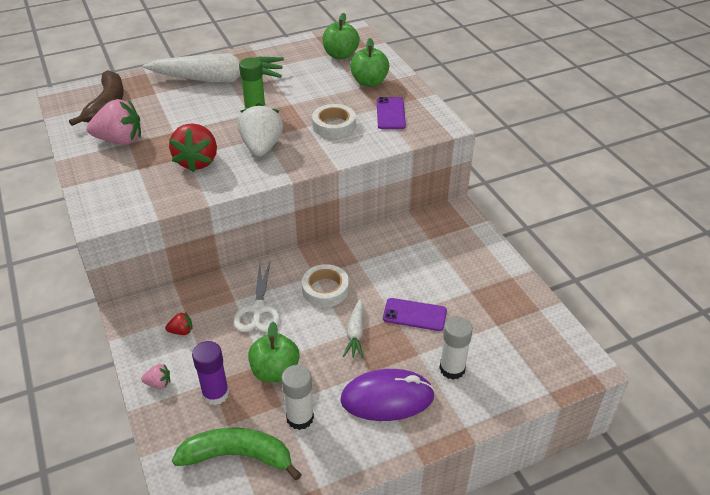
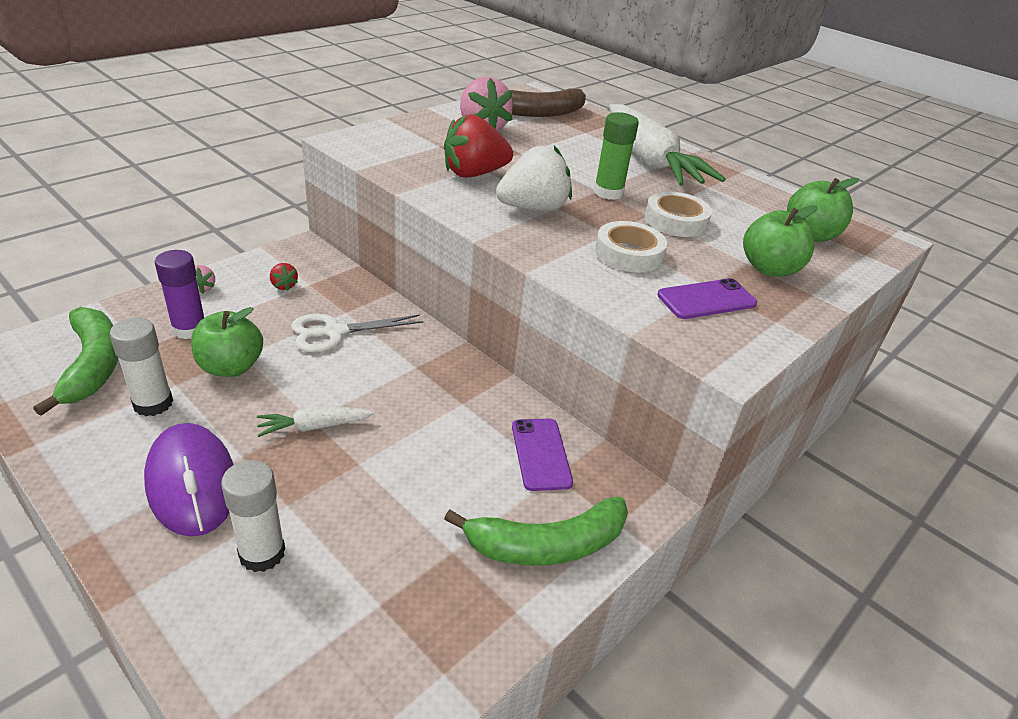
camera: 65 degrees right, 5 degrees down
white tape [302,264,349,307] -> white tape moved to [645,192,712,237]
purple phone [383,298,447,331] -> purple phone moved to [512,418,573,491]
none -> green banana [444,496,628,566]

